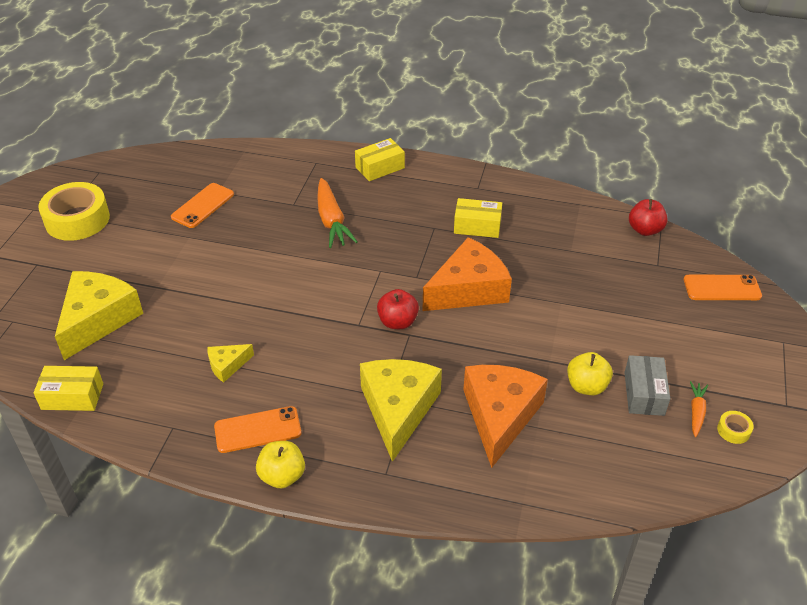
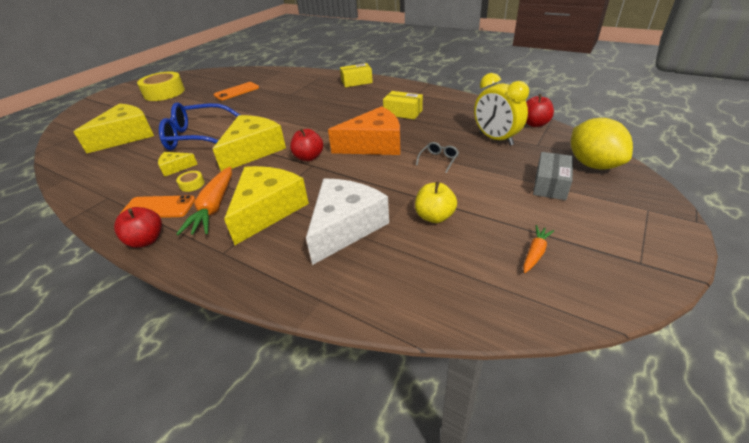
camera: 20 degrees right, 5 degrees down
yellow box [34,366,103,411] -> none
yellow apple [256,441,305,488] -> red apple [114,207,162,248]
orange carrot [317,178,358,248] -> orange carrot moved to [176,167,232,235]
orange cheese [463,365,548,468] -> white cheese [306,179,389,265]
grey box [624,355,670,416] -> grey box moved to [533,152,573,200]
orange phone [684,275,762,300] -> yellow lemon [571,118,633,170]
yellow tape [717,411,754,444] -> yellow tape moved to [176,171,205,192]
none -> blue glasses [159,102,240,150]
none -> yellow cheese [213,115,286,171]
none -> grey glasses [416,142,459,173]
none -> yellow clock [474,73,529,146]

